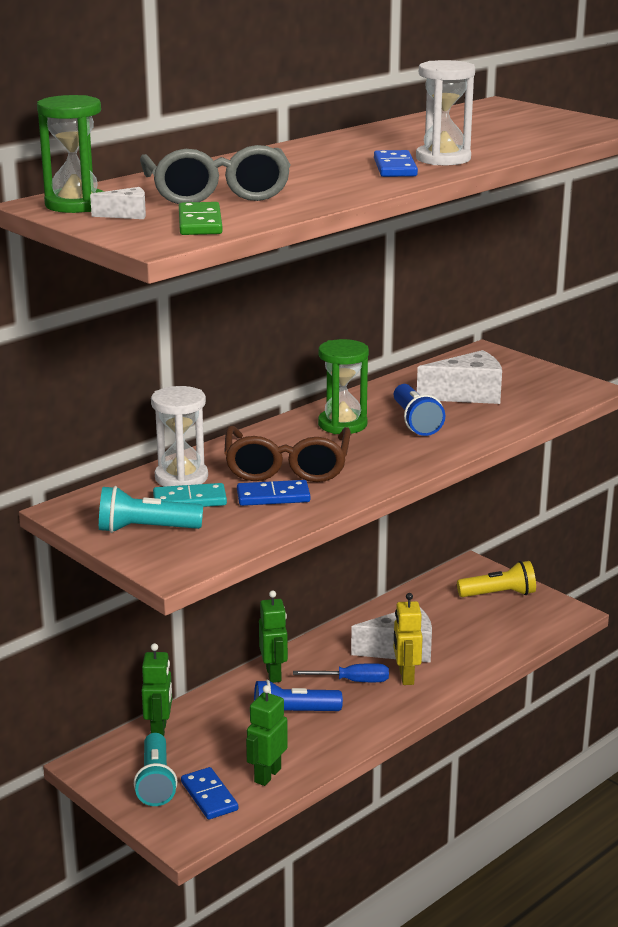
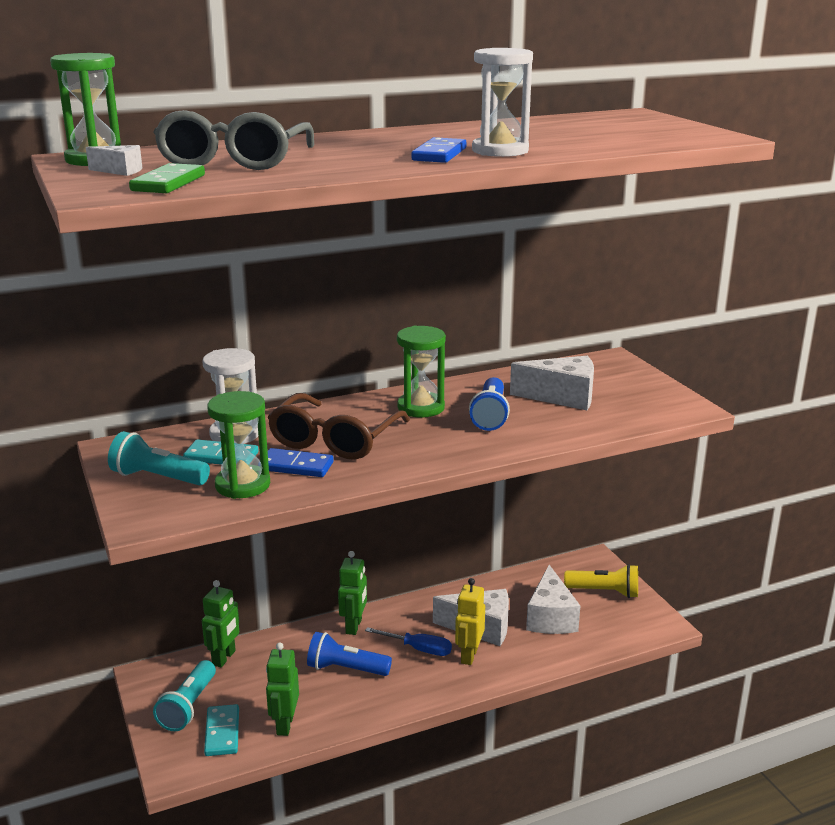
camera: 20 degrees right, 0 degrees up
blue domino [181,767,238,820] -> turquoise domino [204,704,239,756]
green robot [246,685,288,786] -> green robot turned 45 degrees counterclockwise [266,642,299,736]
none -> green hourglass [207,391,270,499]
none -> white cheese [526,565,580,634]

